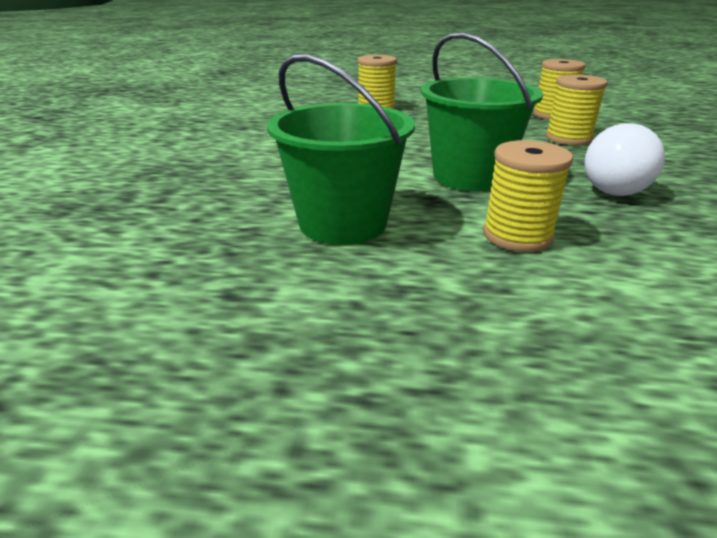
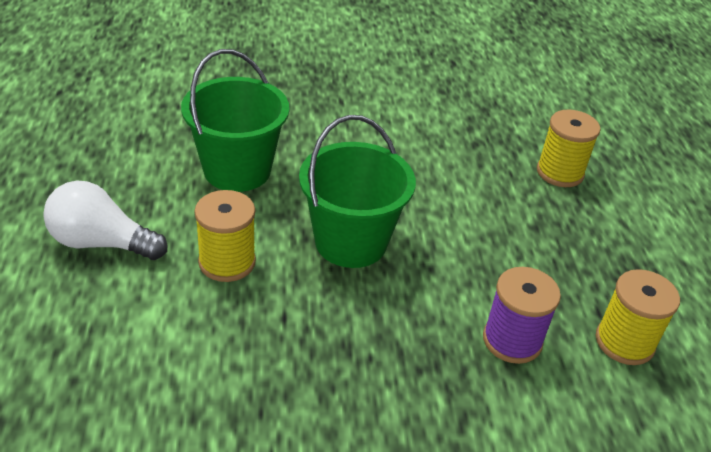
camera: 75 degrees right, 10 degrees up
yellow spool [545,74,608,145] -> purple spool [483,267,561,364]
white light bulb [584,123,665,196] -> white light bulb moved to [43,180,167,260]

